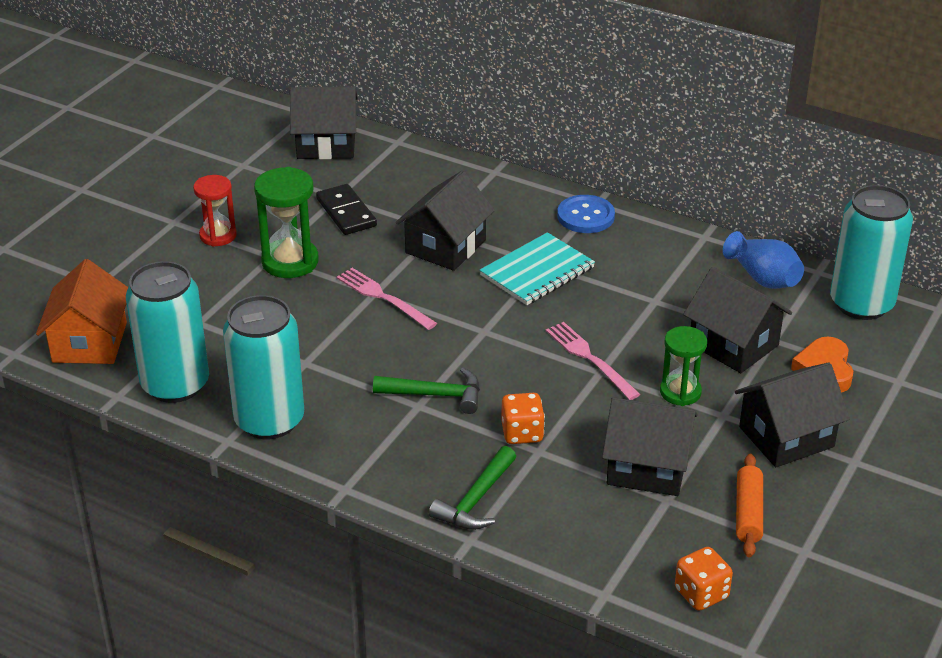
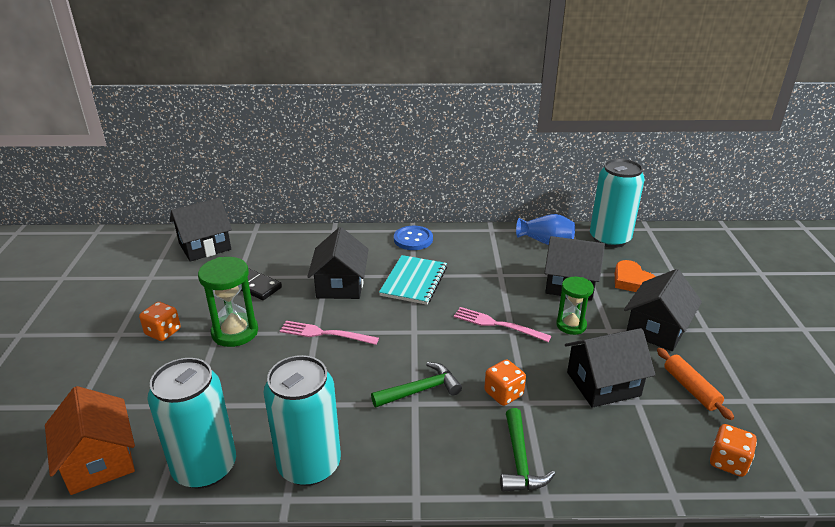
camera: 30 degrees left, 5 degrees down
red hourglass [193,175,237,247] -> orange dice [139,302,181,341]

